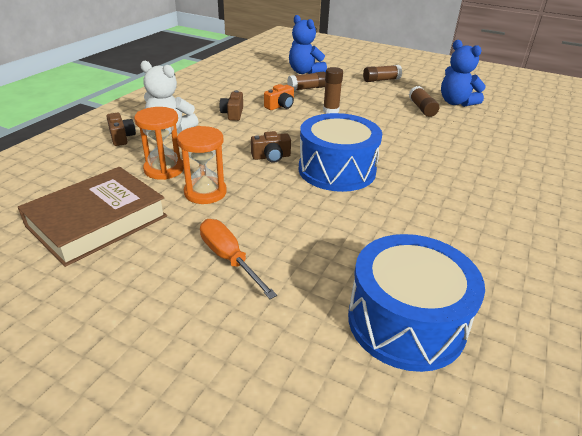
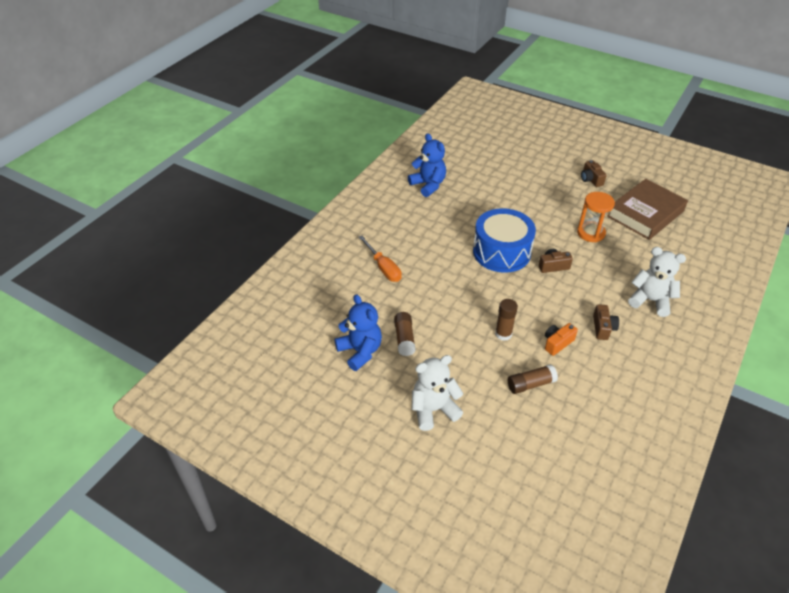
camera: 175 degrees left, 10 degrees up
brown camera [106,113,136,146] -> brown camera moved to [581,160,607,187]
orange hourglass [134,107,184,180] -> none
orange screwdriver [200,219,277,299] -> orange screwdriver moved to [359,236,402,282]
blue teddy bear [289,15,327,74] -> blue teddy bear moved to [408,133,446,197]
blue drum [348,234,485,372] -> none
brown glue stick [363,65,402,82] -> white teddy bear [412,355,464,431]

